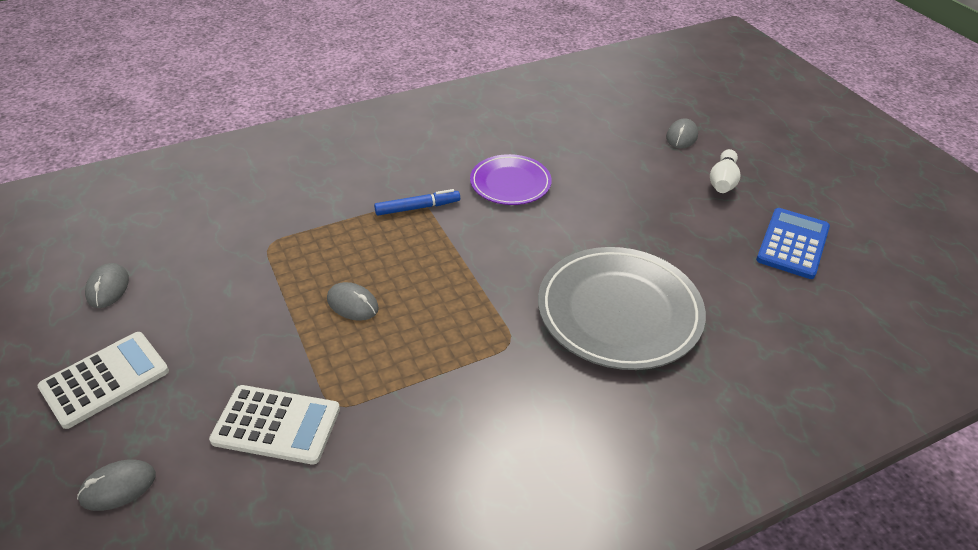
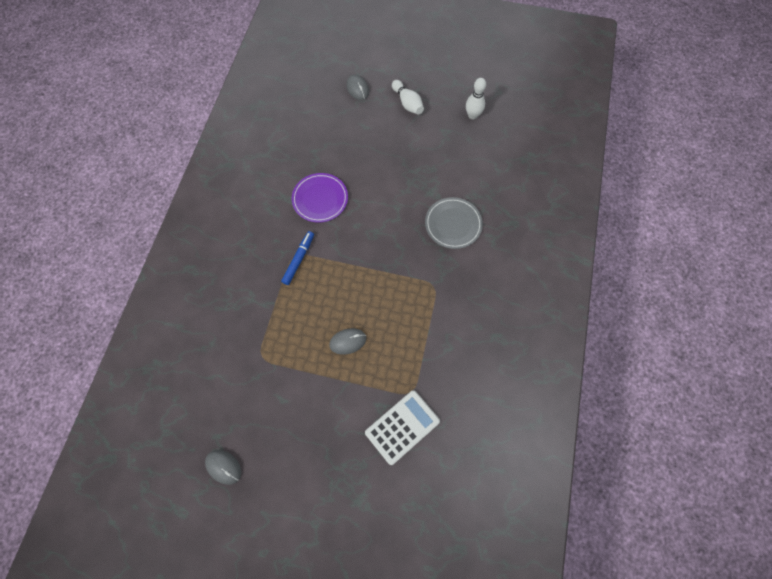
camera: 50 degrees left, 25 degrees up
white calculator [37,332,169,429] -> none
grey mouse [77,459,156,511] -> none
grey plate [538,247,706,370] -> grey plate [425,197,483,249], size x0.59
blue calculator [756,208,830,279] -> white bowling pin [466,78,486,119]

